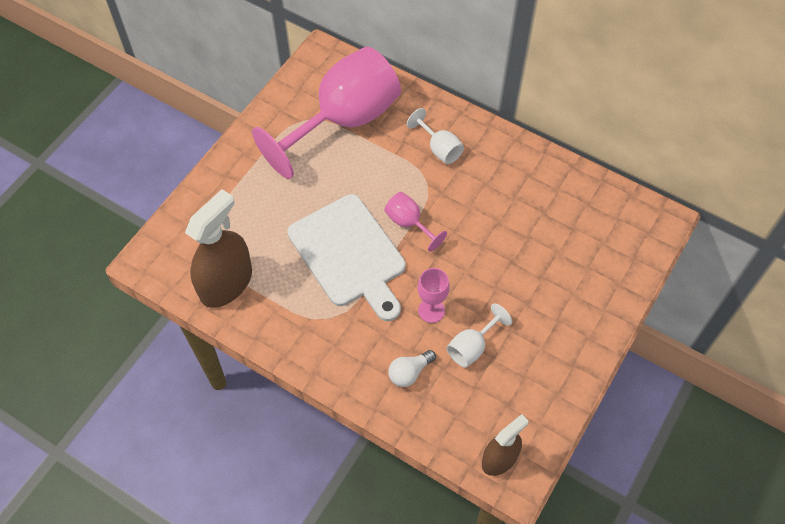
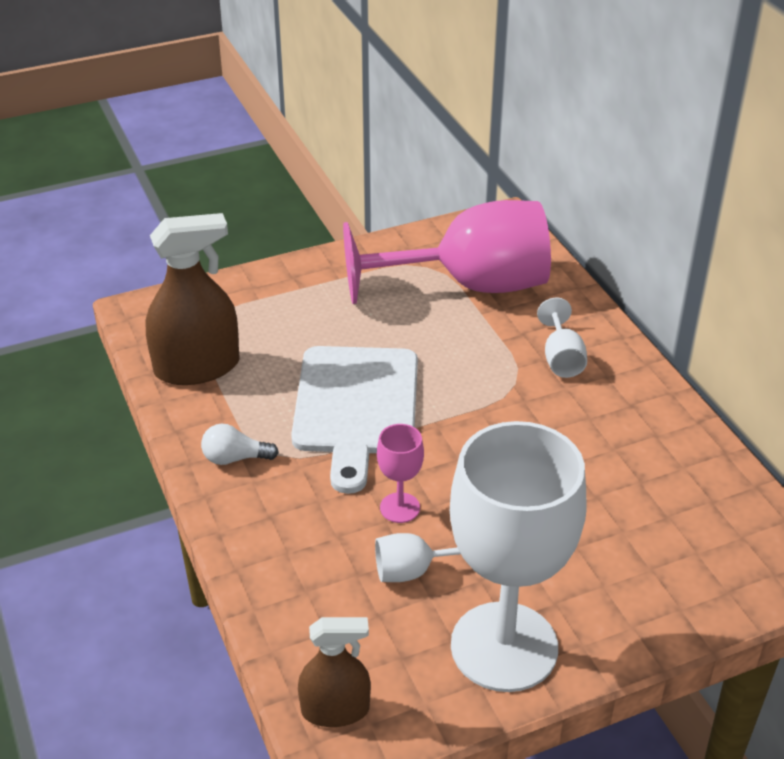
camera: 35 degrees right, 20 degrees down
pink goblet [384,192,447,252] -> none
white light bulb [388,350,436,387] -> white light bulb moved to [201,424,279,465]
none -> white goblet [450,421,587,692]

